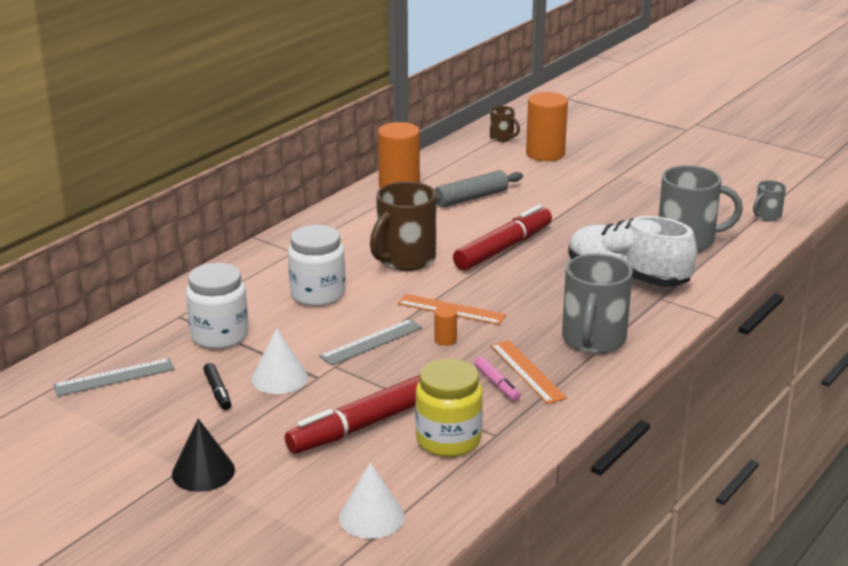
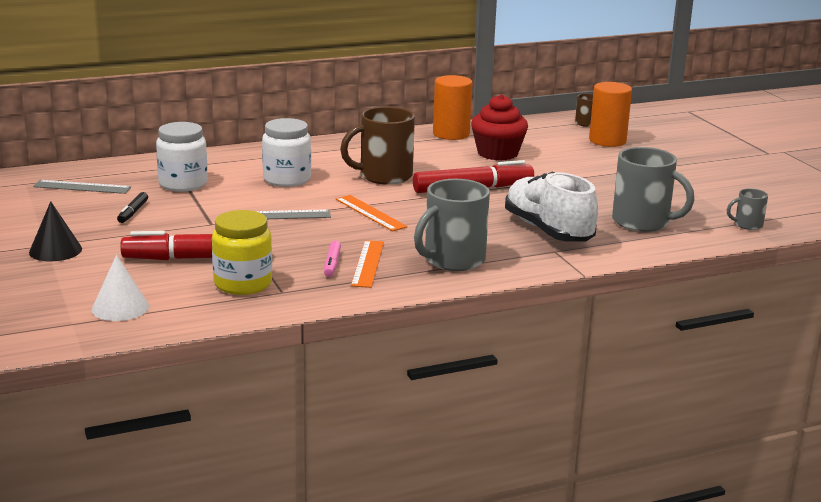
camera: 30 degrees right, 5 degrees down
white cone [251,328,308,394] -> none
grey rolling pin [435,170,523,208] -> red cupcake [471,94,528,161]
orange cylinder [435,306,457,346] -> none

